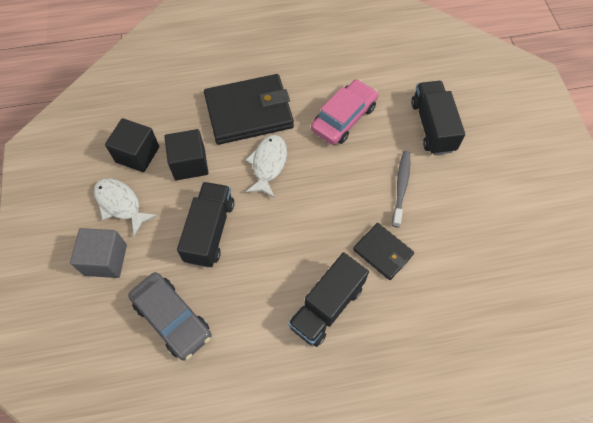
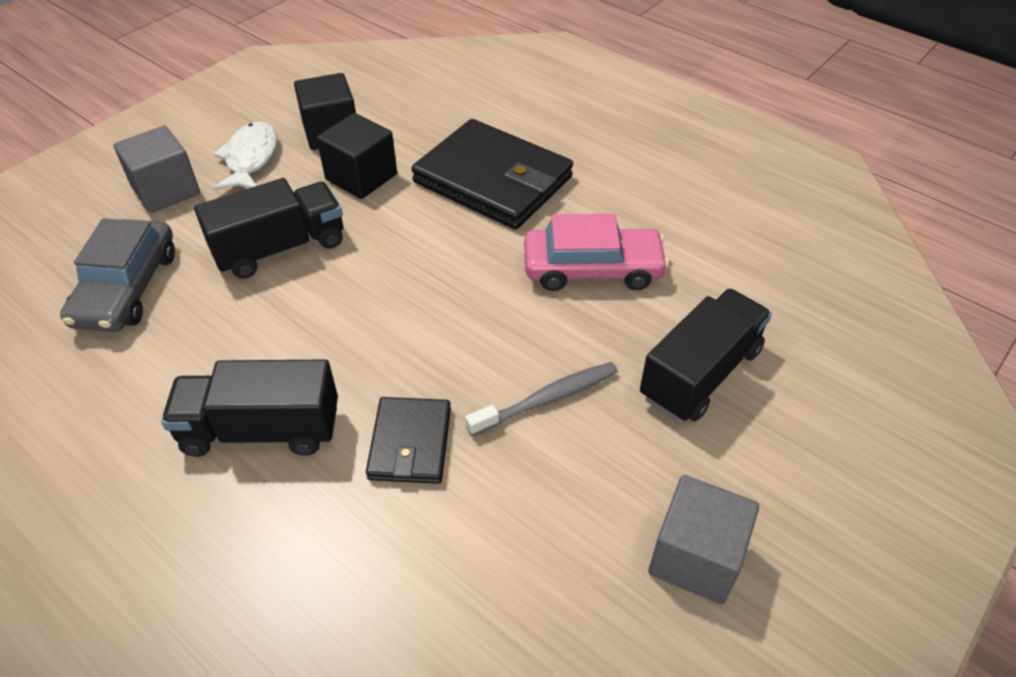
camera: 50 degrees right, 15 degrees down
white fish [246,135,287,198] -> none
none -> grey cube [648,475,759,604]

